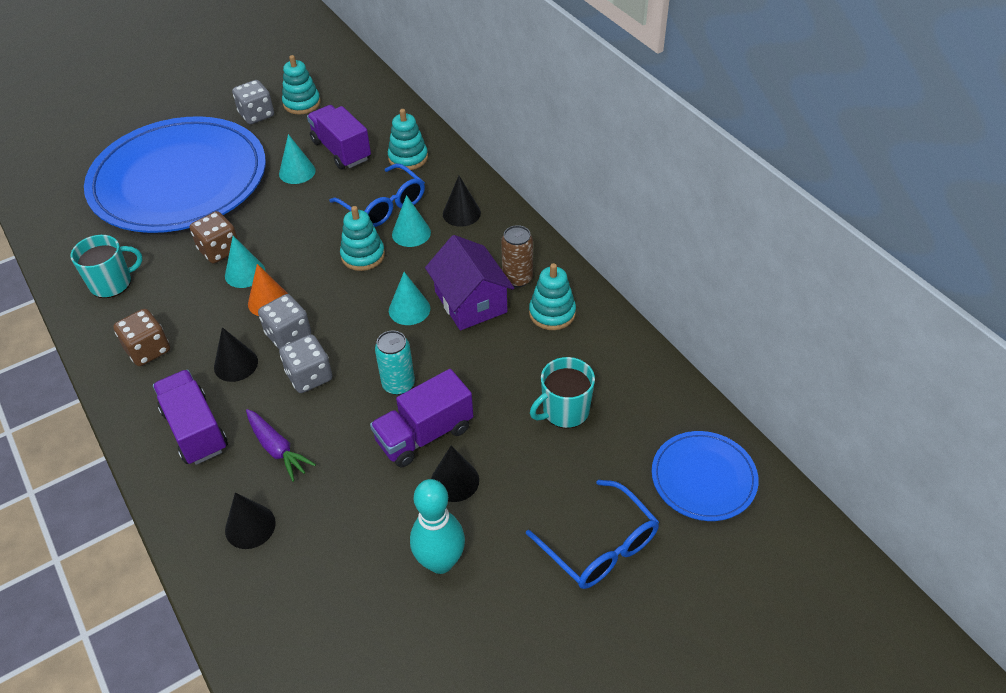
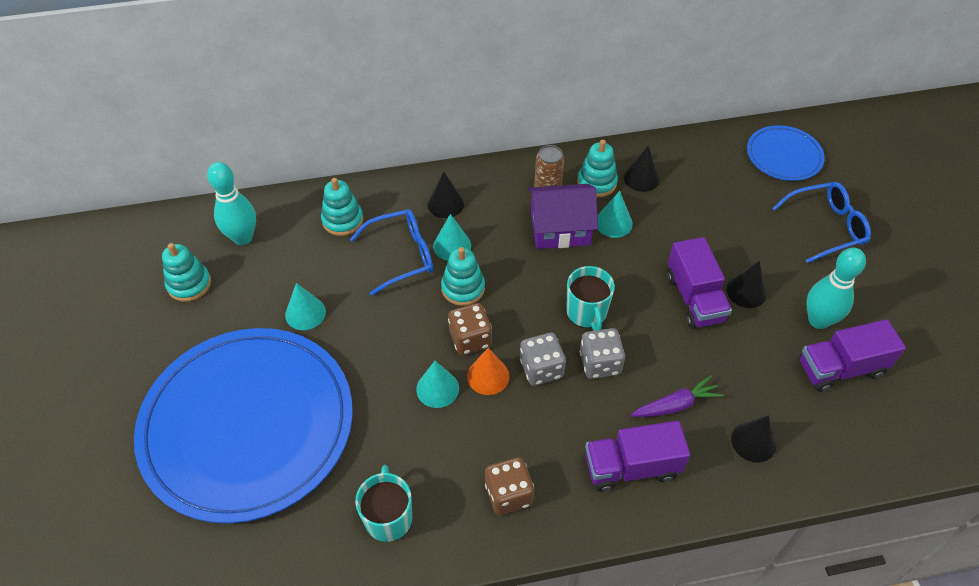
camera: 70 degrees left, 5 degrees up
brown dice [190,211,238,264] -> brown dice moved to [448,303,492,355]
black cone [214,327,258,382] -> black cone moved to [624,145,660,192]
grey dice [232,80,274,124] -> none
purple truck [307,105,371,169] -> purple truck moved to [799,319,906,392]
turquoise can [375,330,415,395] -> none
turquoise cone [389,272,430,325] -> turquoise cone moved to [598,191,633,238]
turquoise mug [530,357,595,429] -> turquoise mug moved to [566,266,615,331]
none -> turquoise bowling pin [207,162,256,245]

